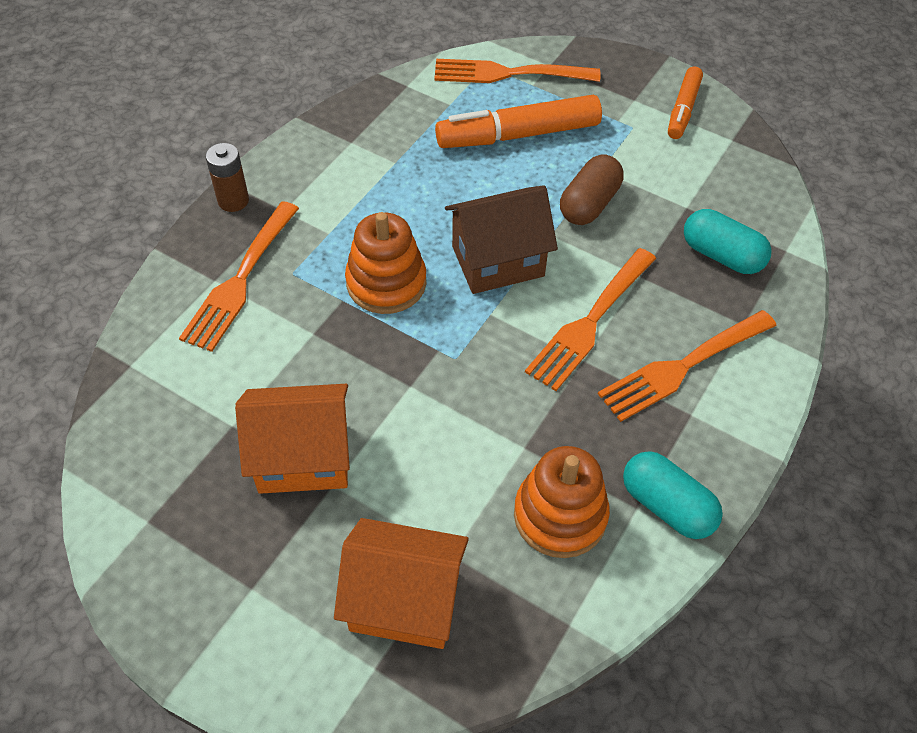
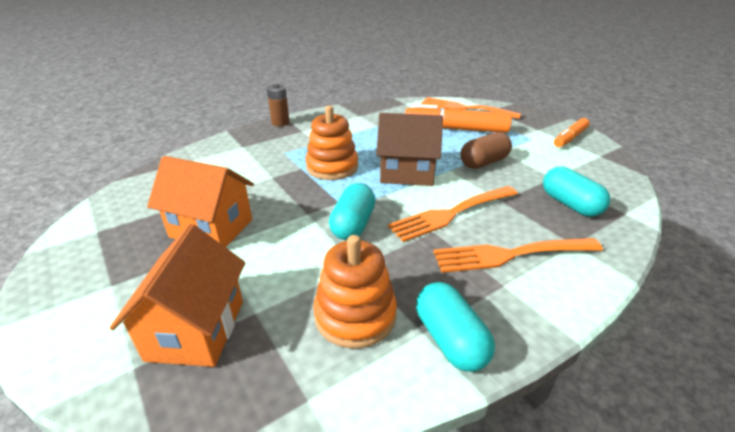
camera: 25 degrees right, 20 degrees down
orange fork [179,201,299,352] -> none
orange house [334,518,469,649] -> orange house turned 60 degrees clockwise [110,224,245,367]
none -> turquoise capsule [329,183,375,240]

